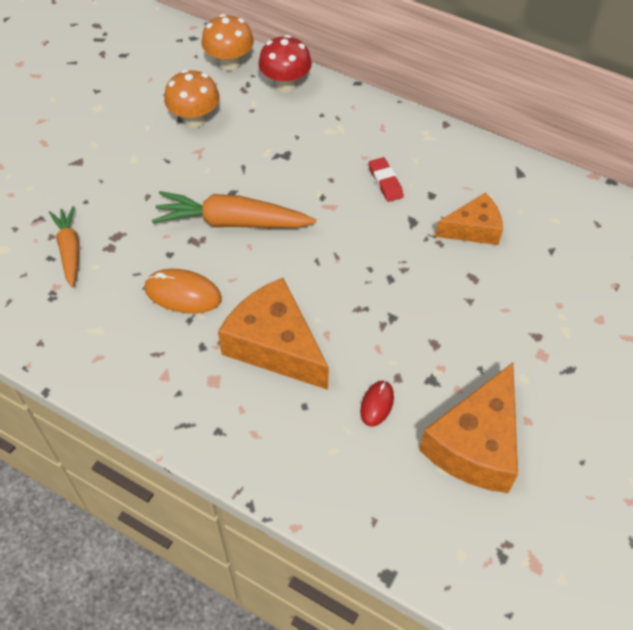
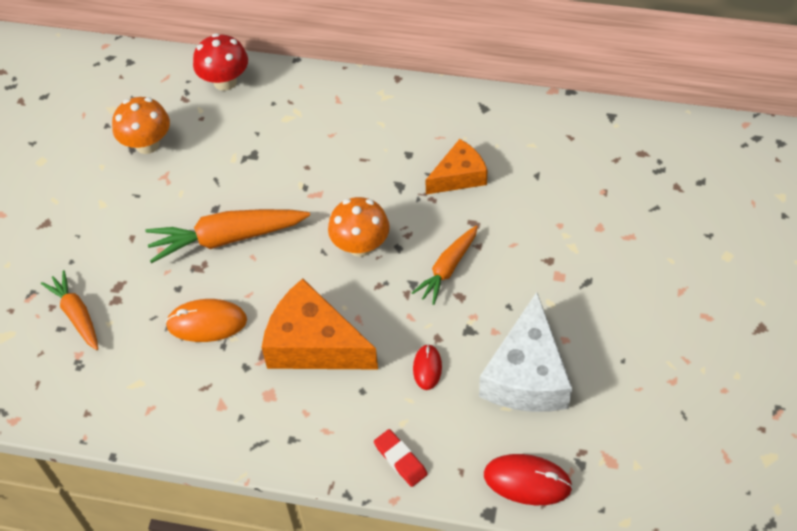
camera: 15 degrees left, 0 degrees up
orange mushroom [202,14,254,71] -> orange mushroom moved to [328,197,390,257]
red eraser [369,157,404,202] -> red eraser moved to [374,429,427,487]
orange cheese [419,363,518,493] -> white cheese [479,292,572,412]
none -> orange carrot [412,226,478,305]
none -> red mouse [484,454,573,505]

